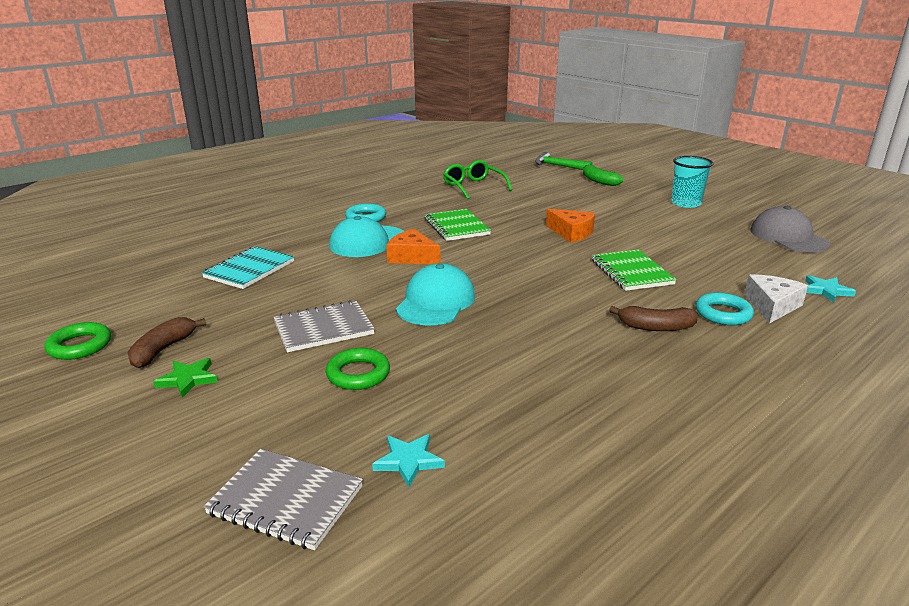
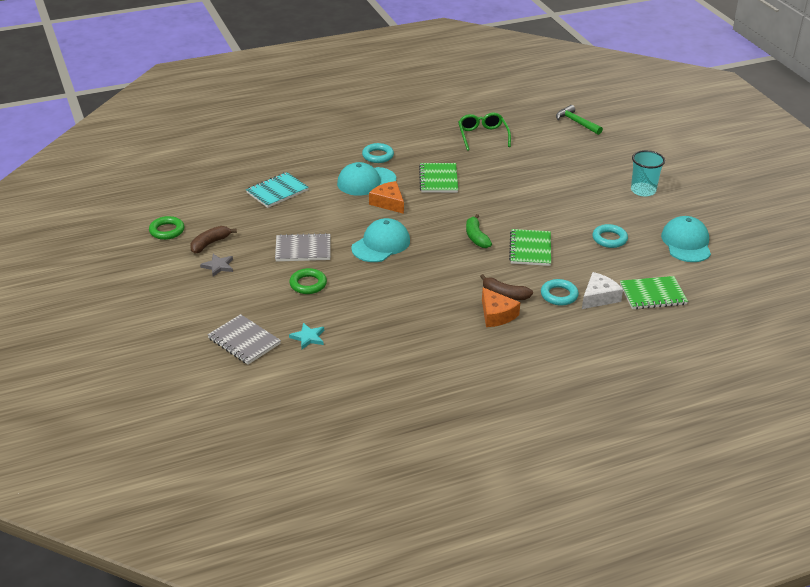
camera: 20 degrees right, 10 degrees up
green star [153,358,218,398] -> grey star [200,254,233,277]
orange cheese [546,209,595,243] -> orange cheese moved to [482,288,520,327]
green banana [583,165,623,186] -> green banana moved to [466,214,492,248]
grey cap [750,206,830,253] -> turquoise cap [661,216,711,262]
turquoise star [805,275,856,302] -> green notebook [620,276,688,309]
none -> turquoise ring [592,224,628,248]

